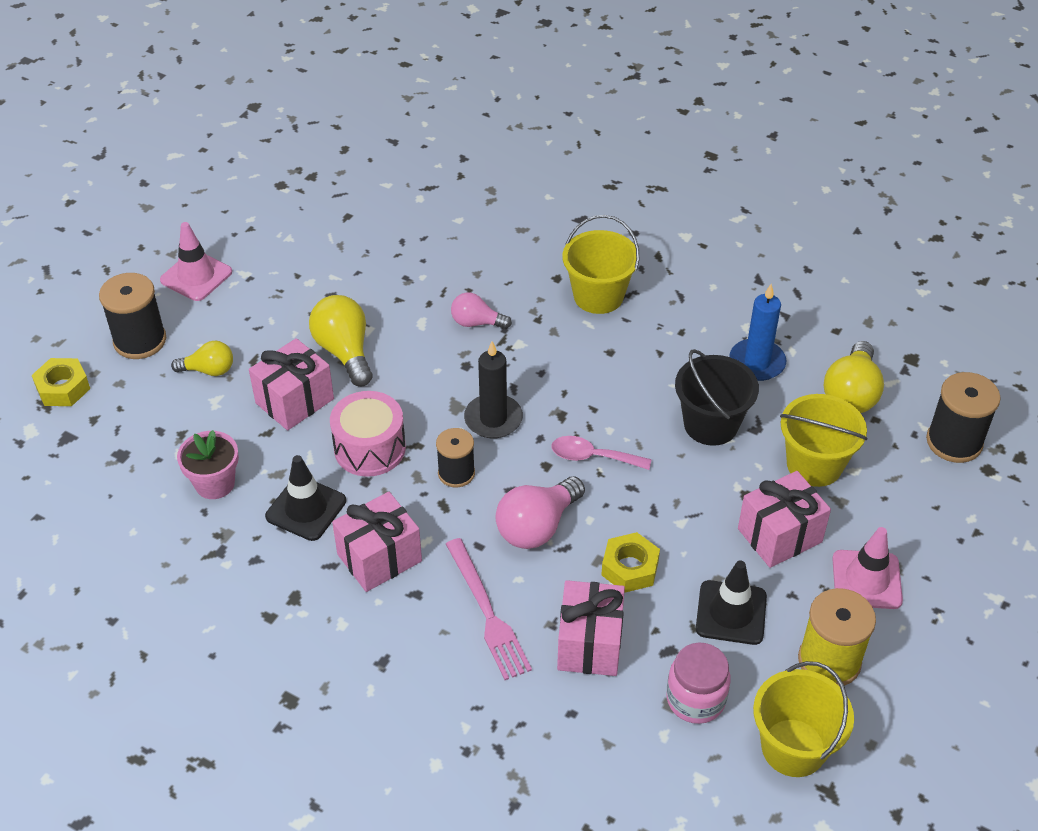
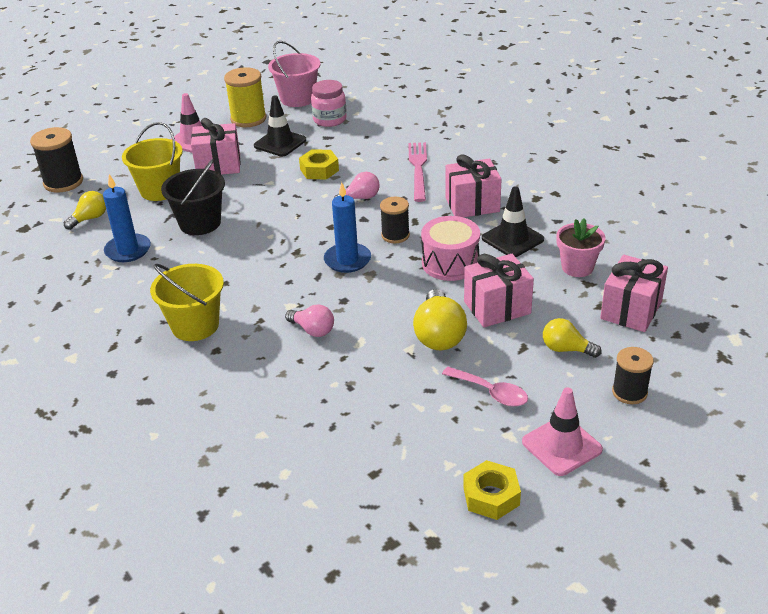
camera: 155 degrees left, 10 degrees down
yellow nut [32,358,90,406] -> yellow nut moved to [463,460,521,520]
black spool [99,273,166,359] -> black spool [612,347,654,404], size x0.65
black candle [464,341,523,439] -> blue candle [324,182,371,273]
pink light bulb [495,476,585,549] -> pink light bulb [334,172,380,199], size x0.62
pink spoon [552,436,652,470] -> pink spoon moved to [442,367,528,407]
pink gift [557,580,625,676] -> pink gift moved to [600,255,668,332]
yellow bucket [753,661,854,777] -> pink bucket [268,41,321,107]
yellow light bulb [824,341,884,413] -> yellow light bulb [64,191,106,230], size x0.62

